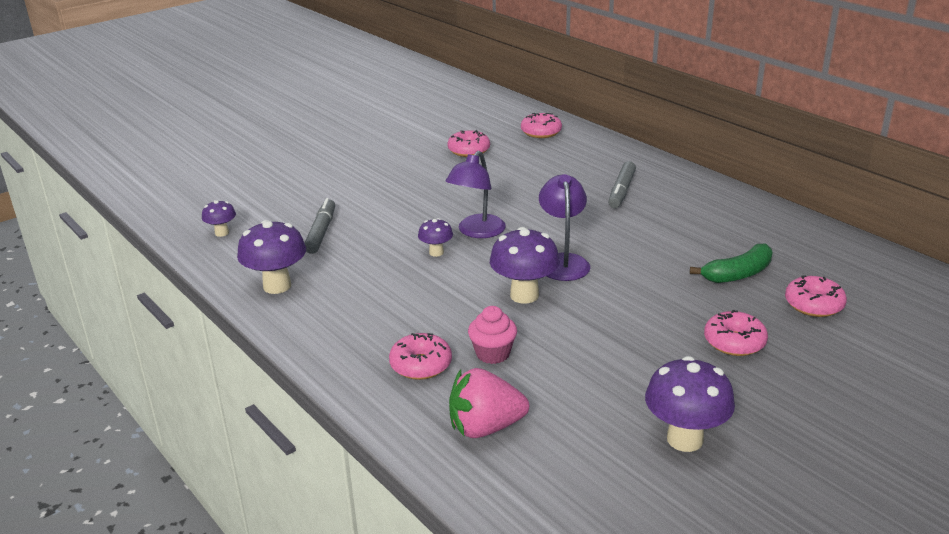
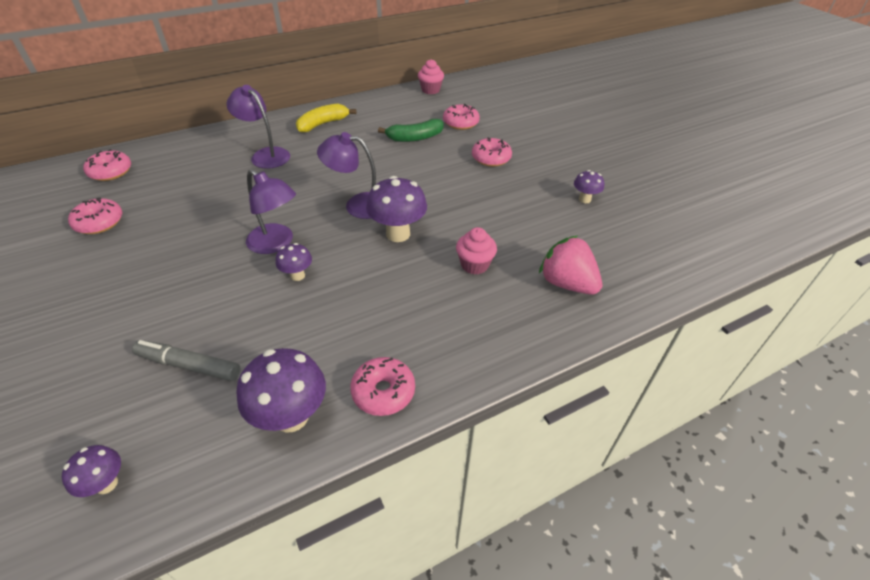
camera: 80 degrees left, 15 degrees up
pink donut [389,333,452,380] -> pink donut moved to [350,357,415,416]
pink strawberry [449,368,529,438] -> pink strawberry turned 135 degrees clockwise [539,235,602,295]
grey marker [608,161,636,208] -> purple lamp [226,85,290,169]
purple mushroom [645,356,735,452] -> purple mushroom [574,170,604,203], size x0.55
green banana [690,244,773,283] -> green banana turned 90 degrees clockwise [378,119,444,142]
none -> yellow banana [296,104,356,133]
none -> pink cupcake [418,59,444,94]

